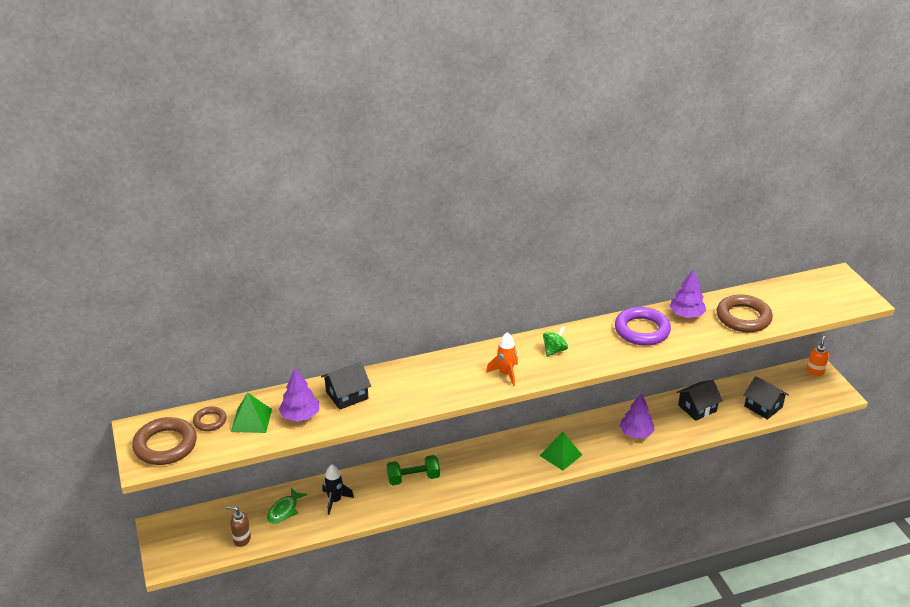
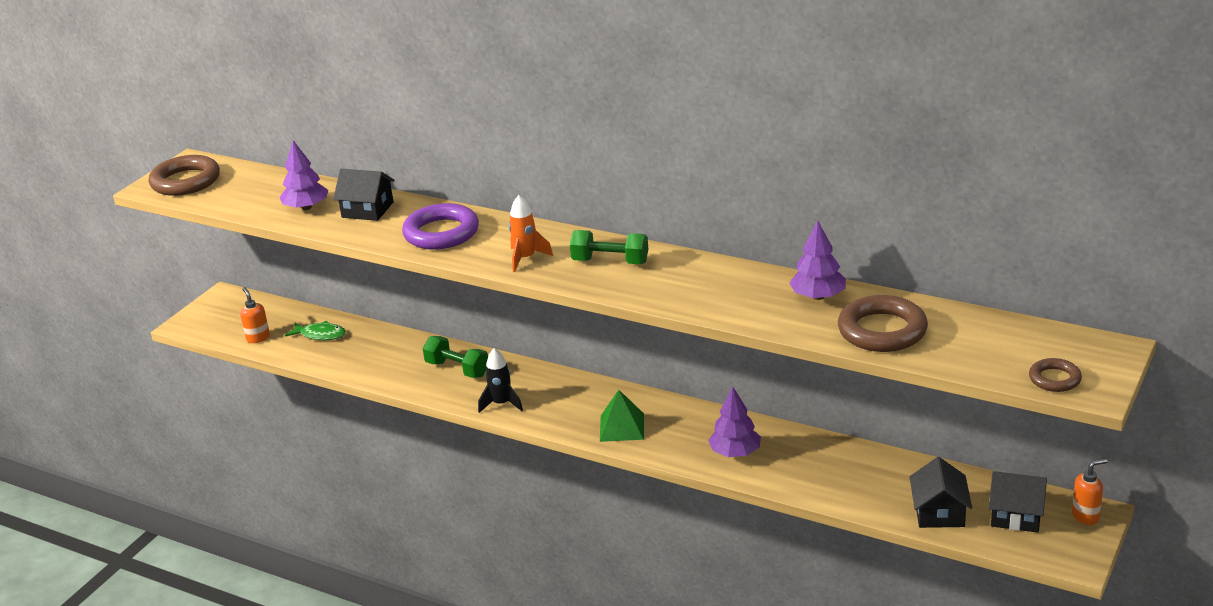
camera: 50 degrees right, 5 degrees down
brown ring [193,407,227,431] -> brown ring moved to [1029,358,1082,392]
brown soap dispenser [226,506,251,547] -> orange soap dispenser [240,287,270,343]
green pyramid [231,393,272,433] -> none
green fish [267,487,308,524] -> green fish turned 150 degrees counterclockwise [285,321,346,340]
black rocket [322,465,354,515] -> black rocket moved to [478,348,523,413]
green spinning top [543,326,568,357] -> green dumbbell [570,230,648,264]
purple ring [615,307,671,346] -> purple ring moved to [402,203,479,250]
black house [677,380,723,421] -> black house moved to [989,471,1047,533]

